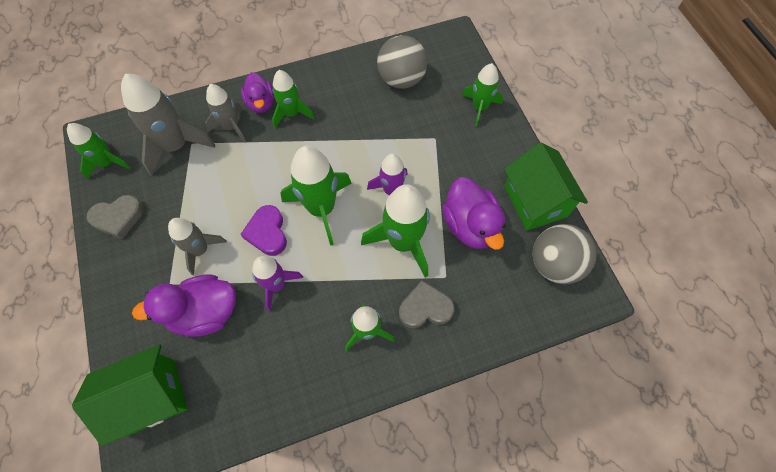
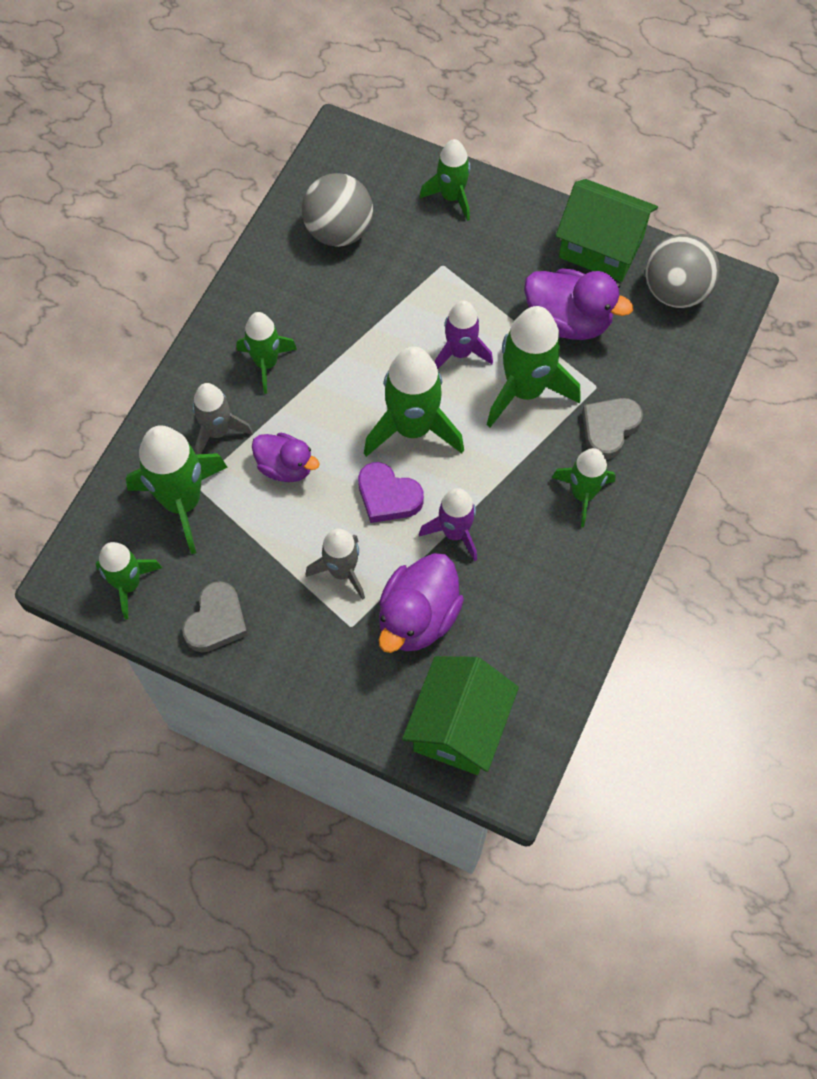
camera: 45 degrees left, 0 degrees up
grey rocket [121,74,215,176] -> green rocket [126,425,228,554]
purple duck [241,72,274,113] -> purple duck moved to [252,433,320,482]

